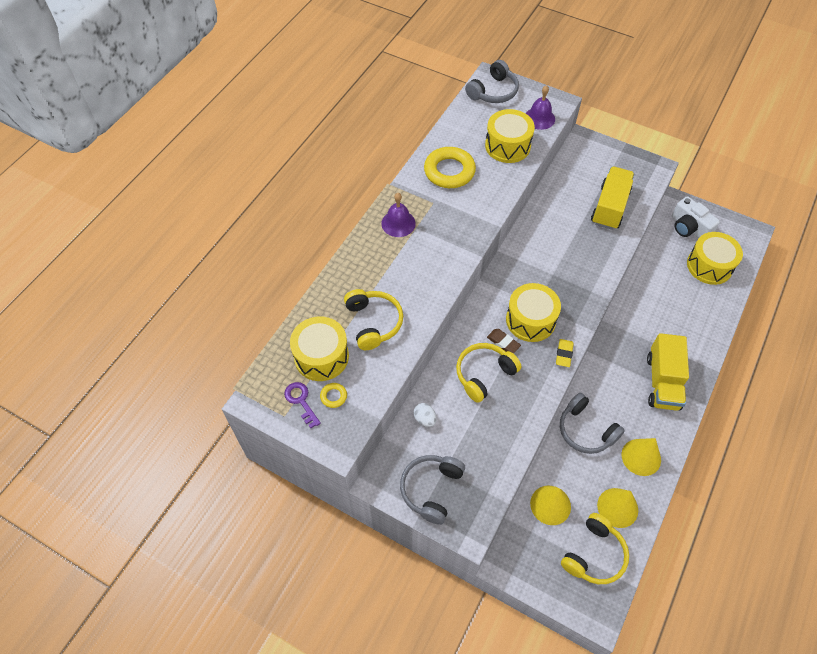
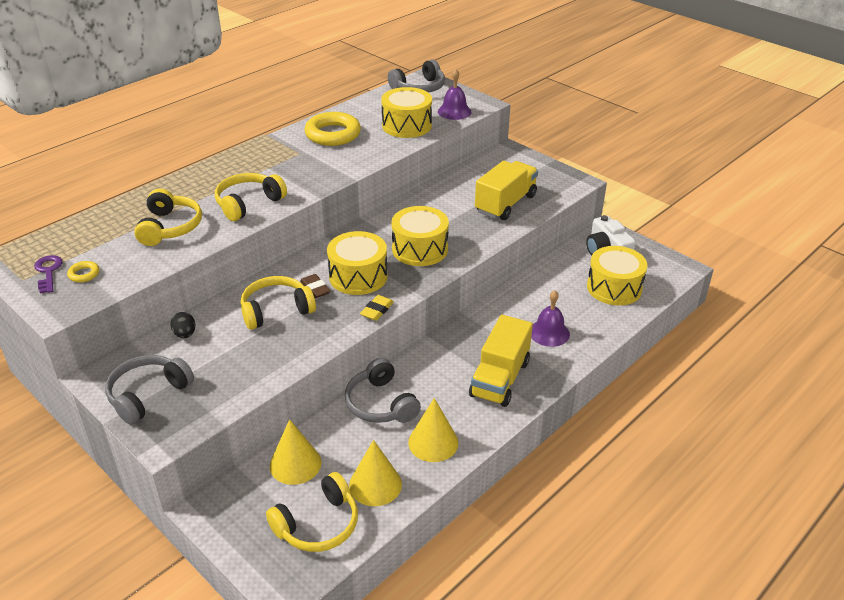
camera: 15 degrees right, 20 degrees down
yellow drum [290,317,349,381] -> yellow drum moved to [391,206,449,266]
purple bell [381,193,416,237] -> purple bell moved to [531,290,570,347]
white egg [413,403,436,427] -> black egg [170,312,195,338]
none -> yellow headphones [215,173,287,221]

